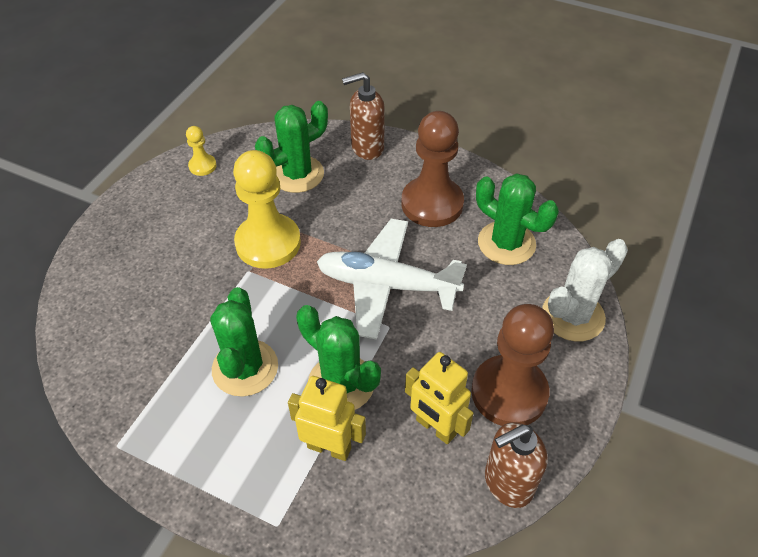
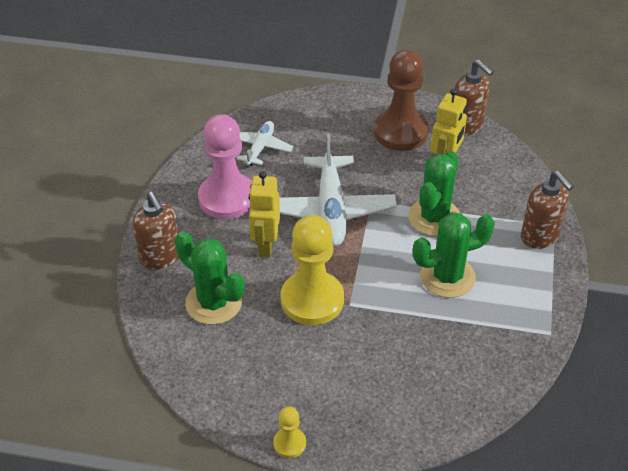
camera: 105 degrees left, 5 degrees down
yellow pawn [186,126,217,176] -> yellow pawn moved to [273,406,306,458]
yellow robot [288,376,366,461] -> yellow robot moved to [249,171,280,258]
brown pawn [401,111,464,227] -> pink pawn [198,114,252,219]
green cactus [476,173,559,265] -> white plane [236,121,294,166]
white cactus [543,239,628,341] -> none
none -> brown soap dispenser [521,171,574,249]

